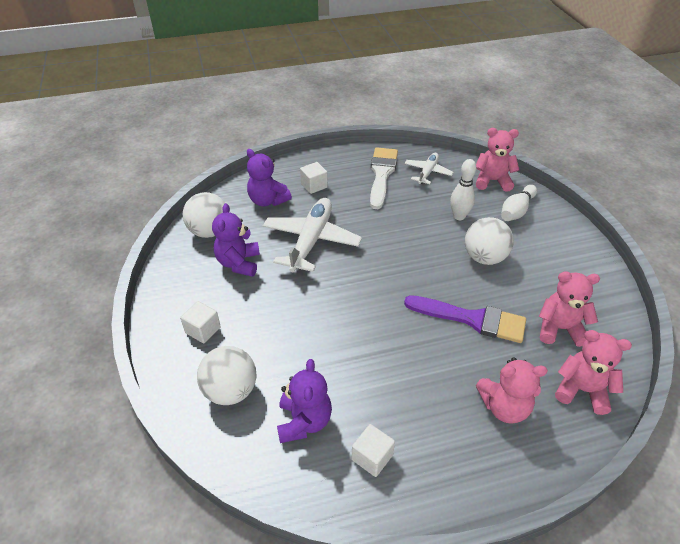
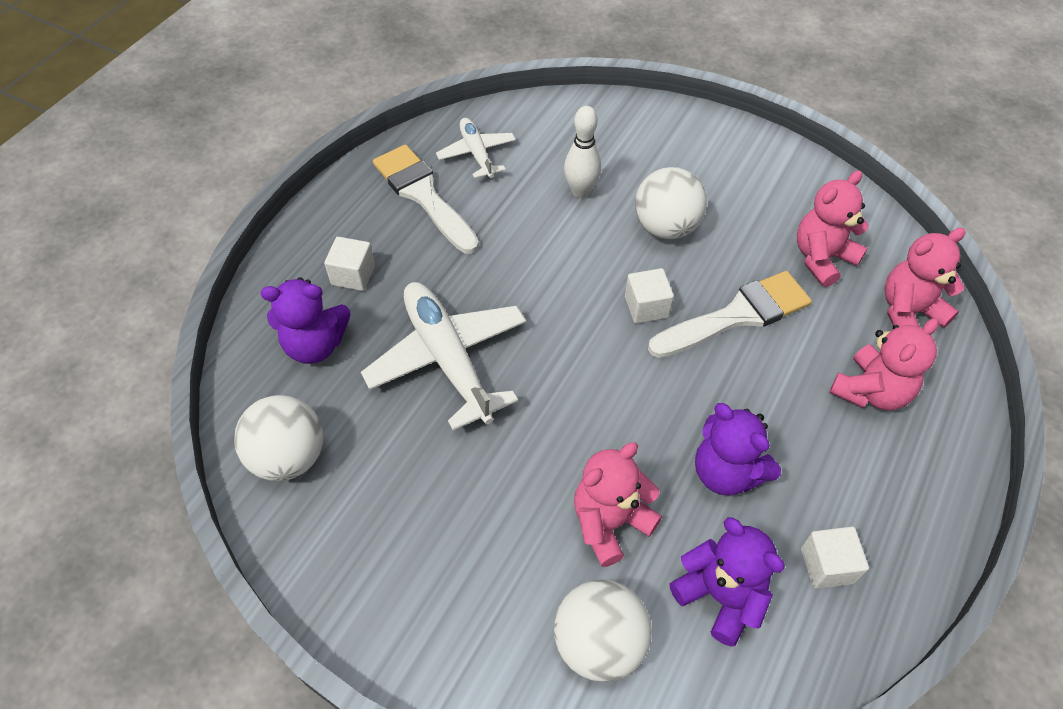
camera: 45 degrees left, 10 degrees up
white cube [180,301,221,343] -> white cube moved to [625,268,674,324]
purple teddy bear [212,203,260,277] -> purple teddy bear moved to [695,403,781,495]
purple brush [404,295,526,343] -> white brush [648,271,812,358]
pink teddy bear [476,128,519,192] -> pink teddy bear moved to [574,442,662,567]
white bowling pin [501,185,537,221] -> none

